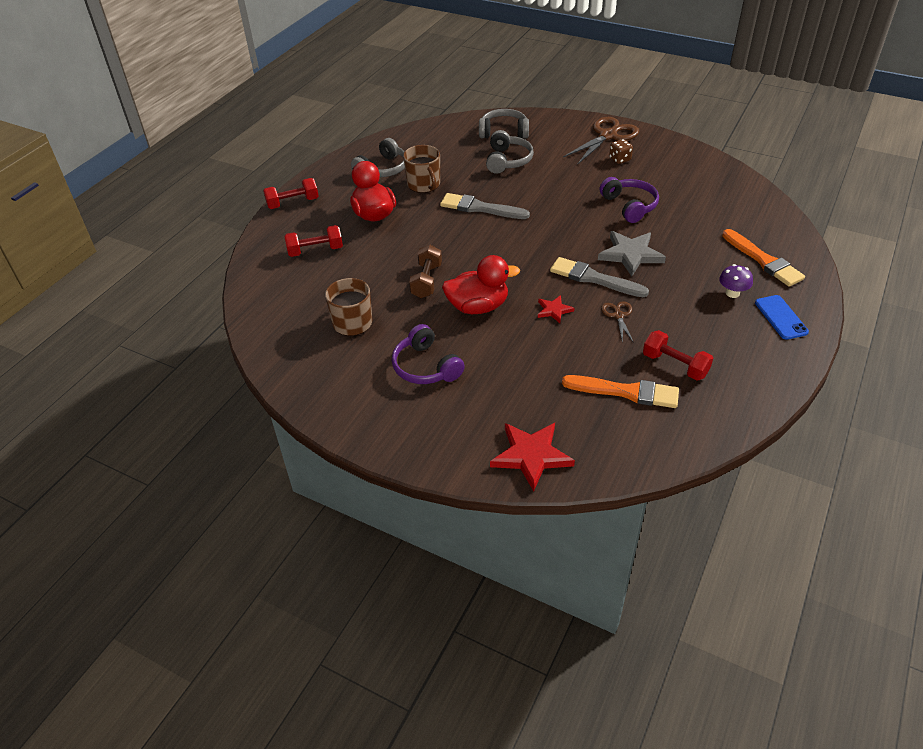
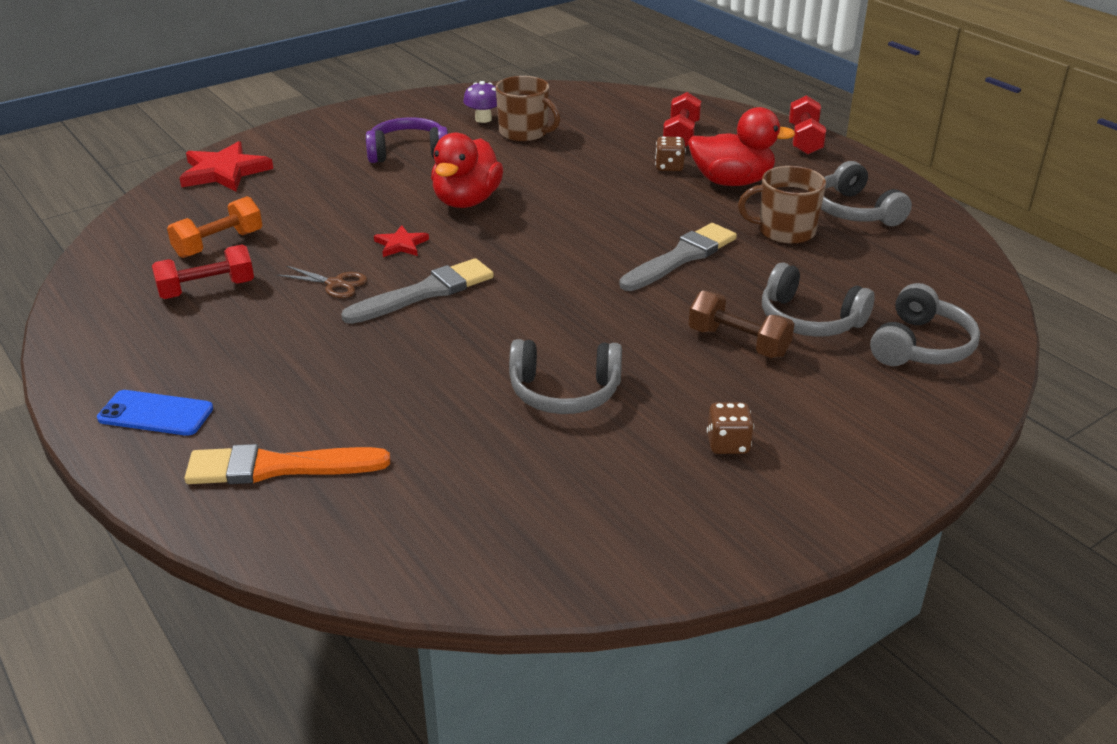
camera: 115 degrees right, 10 degrees down
brown dumbbell [409,245,442,298] -> brown dumbbell moved to [689,291,794,358]
orange brush [562,375,679,408] -> orange dumbbell [167,196,262,258]
brown scissors [563,117,639,165] -> none
grey star [598,231,666,276] -> none
purple headphones [600,177,659,223] -> grey headphones [509,339,622,414]
purple mushroom [719,264,753,298] -> purple mushroom moved to [463,81,497,123]
none -> brown dice [655,136,686,171]

